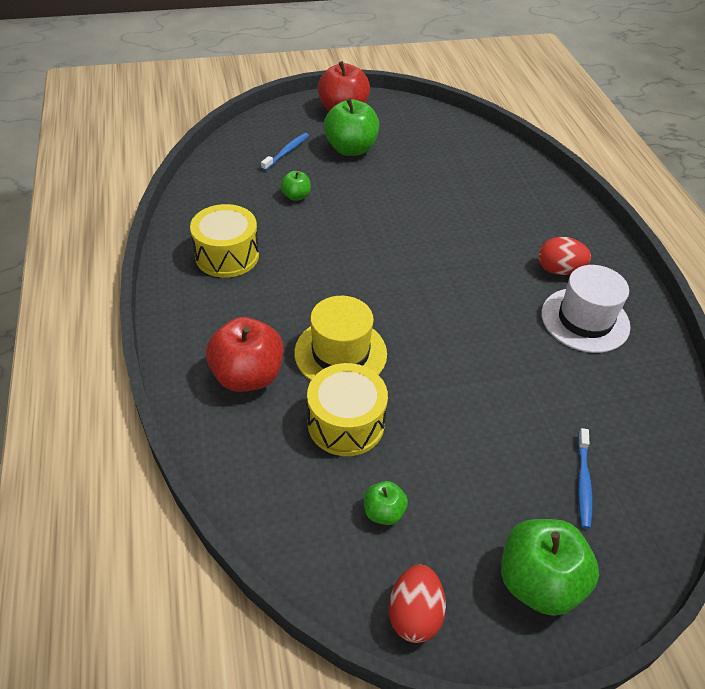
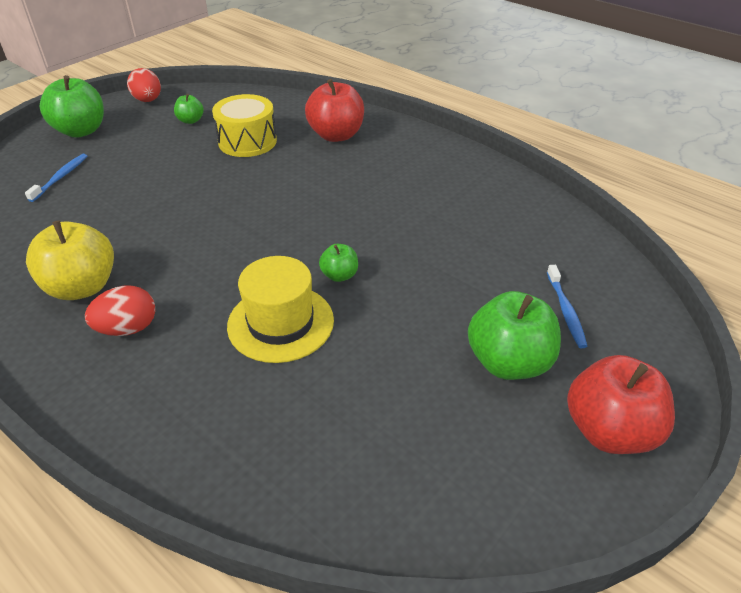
camera: 145 degrees right, 5 degrees down
yellow drum [190,204,259,278] -> none
green apple [281,171,311,201] -> green apple moved to [319,244,358,282]
yellow hat [294,296,387,380] -> yellow hat moved to [227,256,334,363]
white hat [541,265,630,353] -> yellow apple [26,220,114,300]
blue toothbrush [577,428,592,529] -> blue toothbrush turned 45 degrees clockwise [25,154,87,202]

